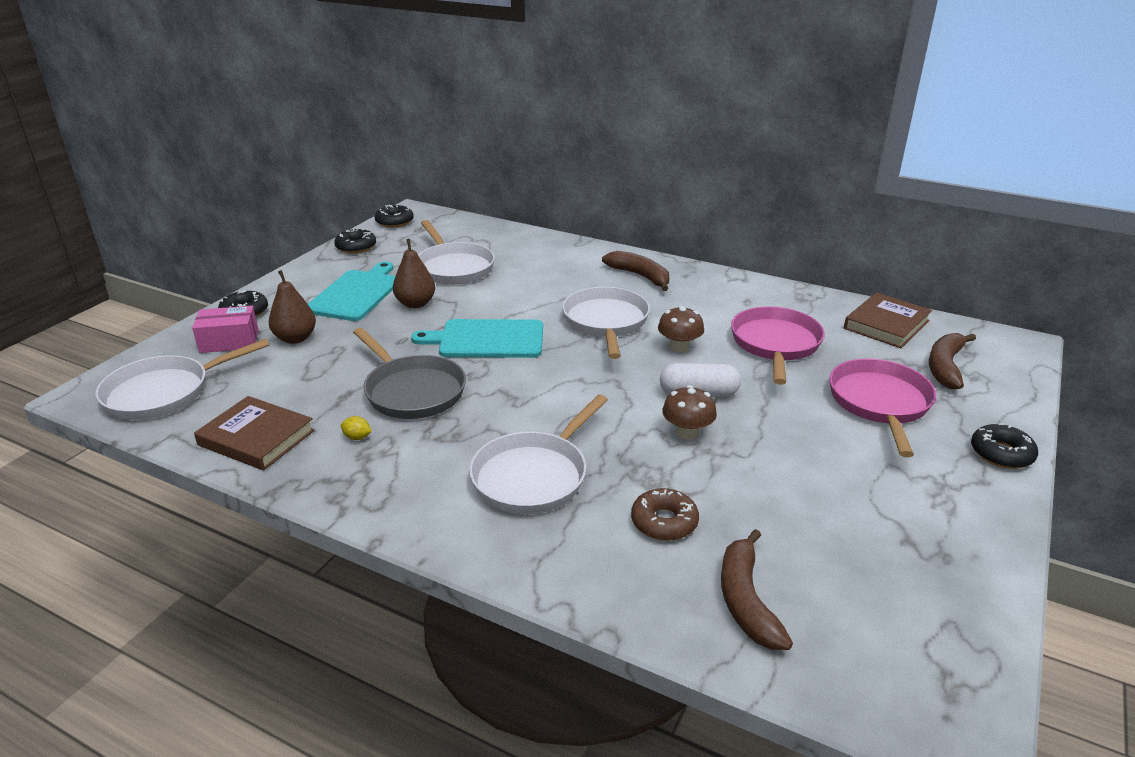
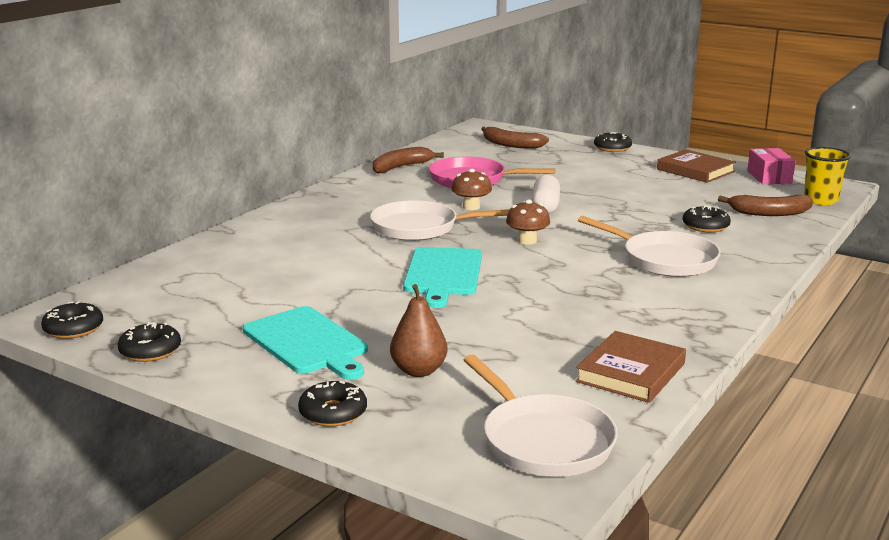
camera: 85 degrees left, 10 degrees down
pink box [192,306,259,353] -> pink box moved to [747,148,796,184]
turquoise cutting board [308,262,395,321] -> turquoise cutting board turned 150 degrees counterclockwise [243,306,368,380]
yellow lemon [341,416,372,440] -> none
grey pan [353,328,466,419] -> none
brown pear [393,239,435,308] -> none
white pan [418,220,495,284] -> none
brown banana [602,251,669,291] -> brown banana moved to [373,147,444,174]
brown donut [631,488,699,541] -> black donut [682,205,731,232]
brown mushroom [662,385,717,440] -> brown mushroom moved to [506,199,550,245]
pink pan [829,359,936,458] -> none
brown book [844,292,932,348] -> brown book moved to [657,149,736,183]
none -> yellow cup [804,147,851,205]

